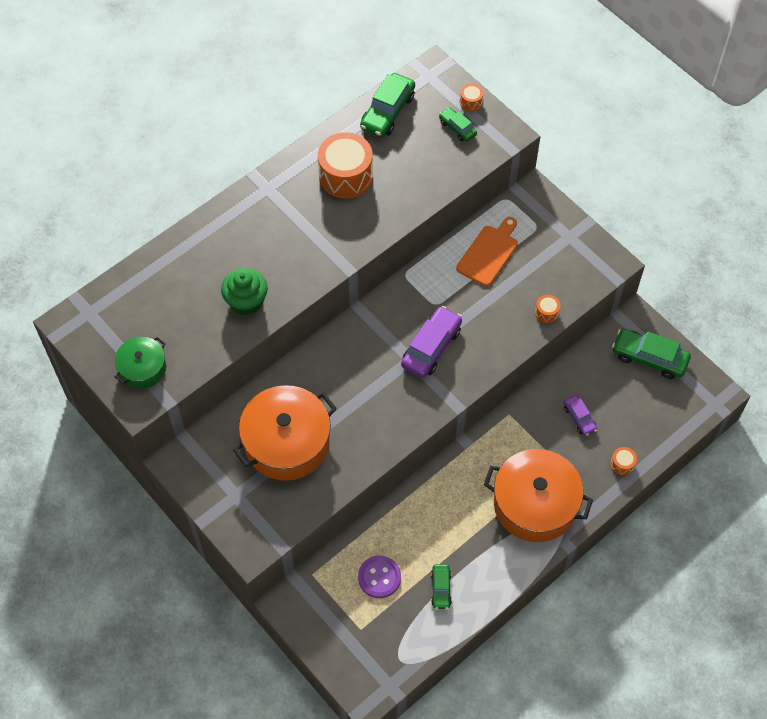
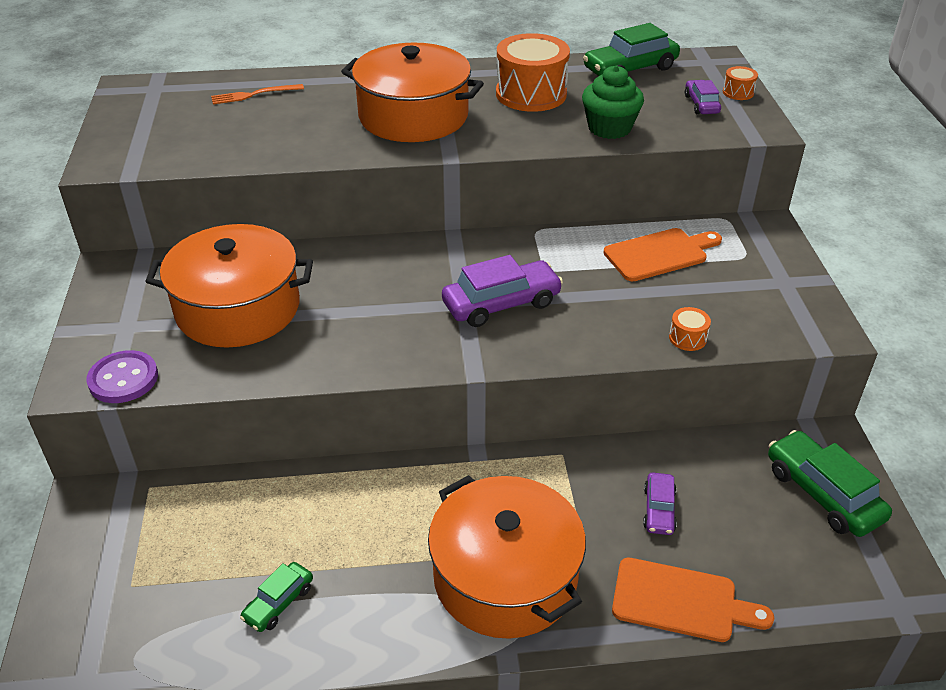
camera: 35 degrees right, 20 degrees down
green pot [115,337,166,389] -> none
green cupcake [221,268,268,315] -> green cupcake moved to [582,65,644,139]
purple button [358,555,401,598] -> purple button moved to [86,350,158,403]
green car [439,107,477,142] -> purple car [685,80,721,114]
orange drum [610,447,637,476] -> orange cutting board [612,558,774,642]
none -> orange fork [211,84,304,104]
none -> orange pot [341,43,484,142]

